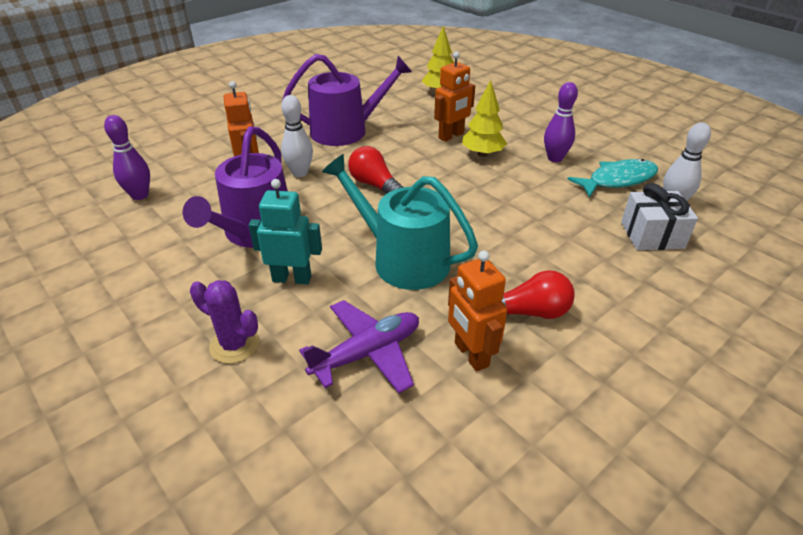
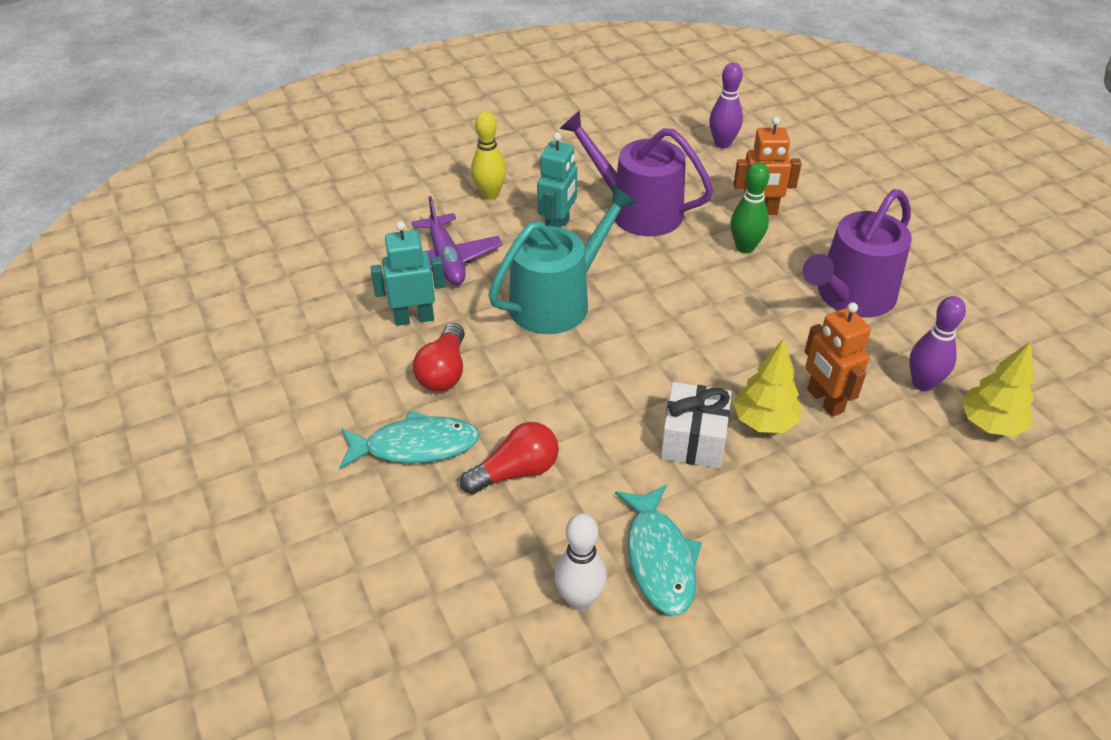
camera: 105 degrees right, 5 degrees up
purple cactus [190,280,259,364] -> yellow bowling pin [471,111,506,200]
white bowling pin [281,95,313,177] -> green bowling pin [730,162,770,253]
purple watering can [282,54,412,146] -> purple watering can turned 45 degrees clockwise [803,189,912,317]
red light bulb [348,146,403,194] -> red light bulb moved to [460,422,559,494]
orange robot [448,250,507,372] -> turquoise robot [370,221,445,326]
purple bowling pin [544,82,578,162] -> purple bowling pin moved to [909,296,966,391]
white gift [621,183,698,250] -> white gift moved to [661,382,732,468]
none -> turquoise fish [339,411,480,469]

